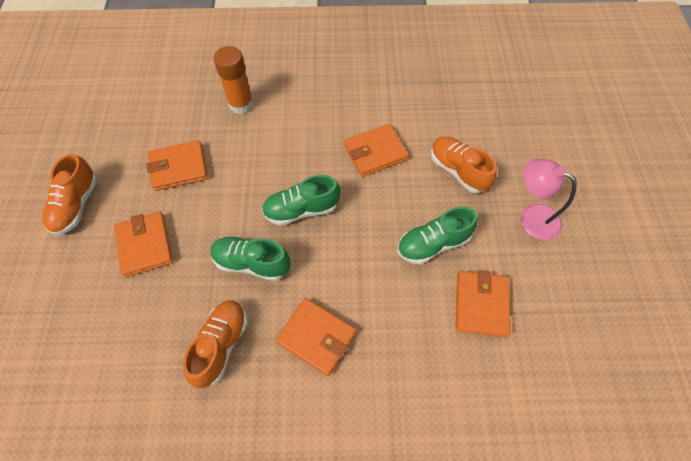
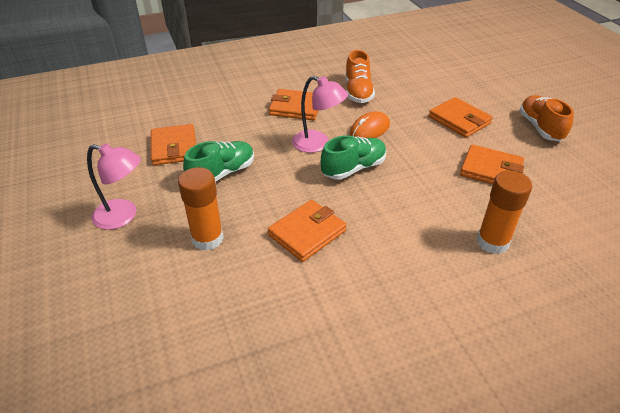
camera: 160 degrees right, 20 degrees down
orange wallet [146,140,208,191] -> orange wallet turned 60 degrees clockwise [460,145,524,184]
green shoe [210,236,291,281] -> orange mouse [350,111,390,138]
orange shoe [431,136,497,193] -> orange glue stick [178,167,224,251]
none -> pink lamp [292,76,348,153]

